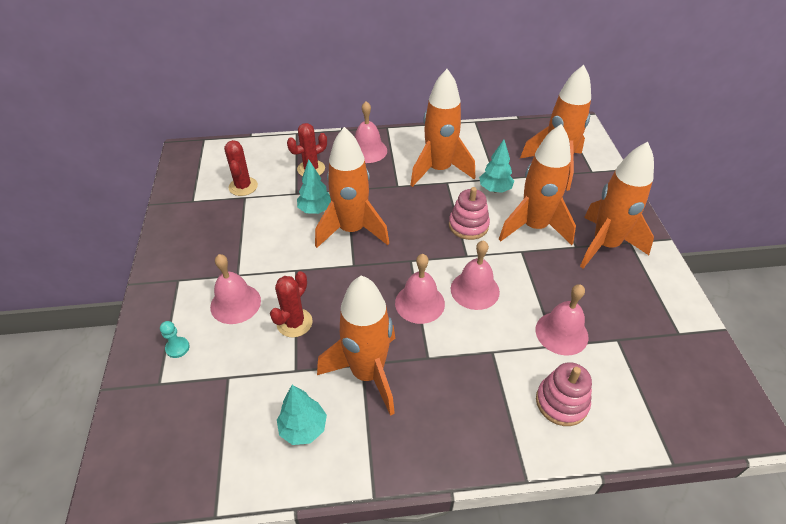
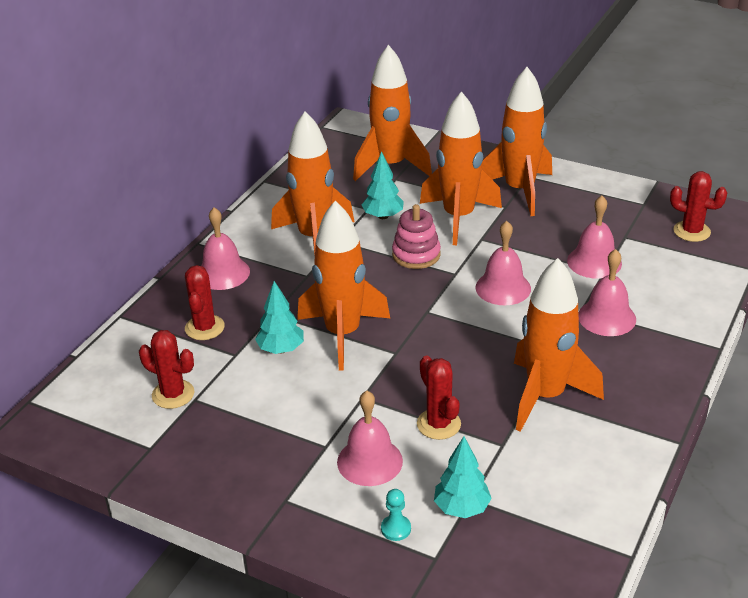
camera: 55 degrees left, 10 degrees down
turquoise tree [277,385,327,445] -> turquoise tree moved to [434,436,492,518]
pink bell [395,254,445,324] -> pink bell moved to [578,249,636,336]
pink stacking toy [536,362,592,426] -> none
none -> red cactus [670,171,727,242]

